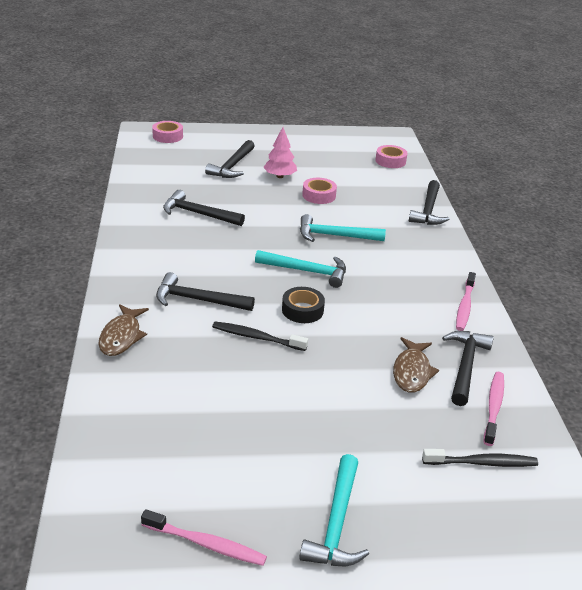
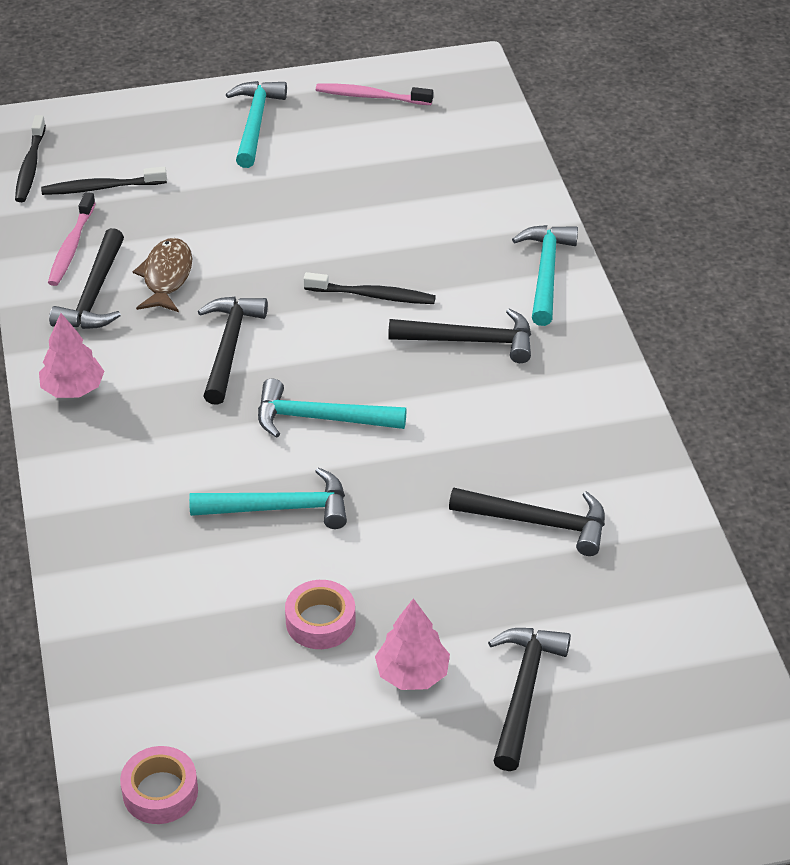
camera: 175 degrees right, 10 degrees up
brown fish [98,304,149,356] -> turquoise hammer [512,225,578,326]
pink tape [152,121,183,143] -> none
black tape [282,287,325,323] -> none
black hammer [409,180,449,225] -> black hammer moved to [198,297,268,405]
pink toothbrush [456,272,476,331] -> pink tree [39,313,105,398]
none -> black toothbrush [15,115,46,202]

